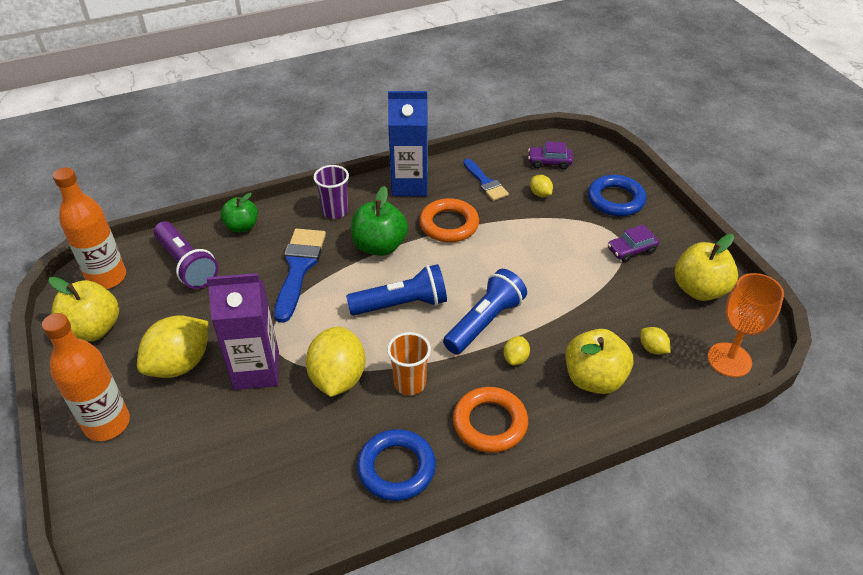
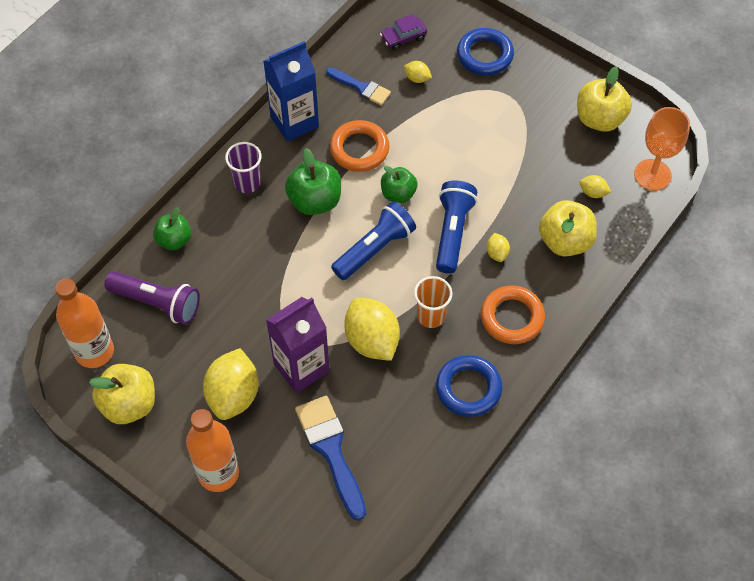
camera: 30 degrees left, 15 degrees up
blue brush [274,229,326,323] -> blue brush moved to [295,396,366,521]
purple car [608,225,659,262] -> none
none -> green apple [381,166,418,203]

